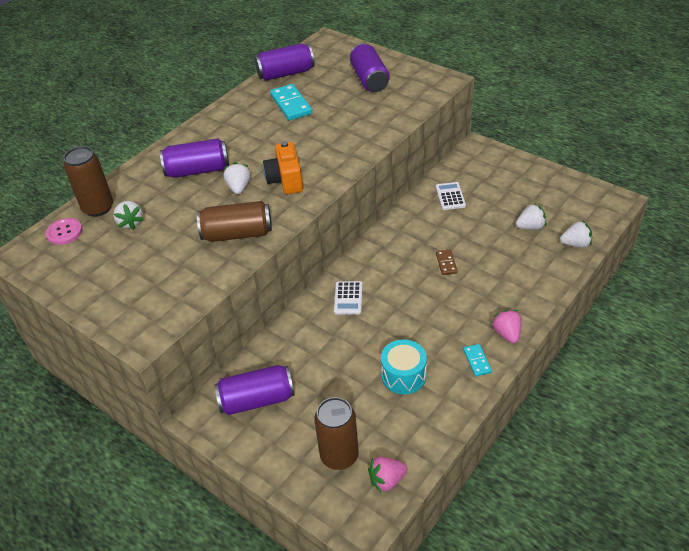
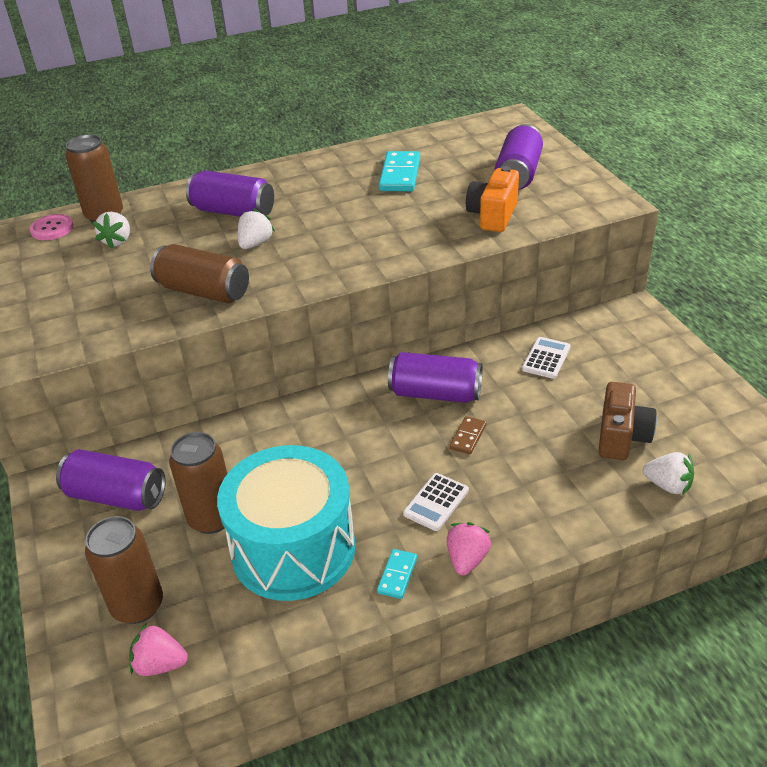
camera: 30 degrees right, 5 degrees down
purple can [255,43,315,81] -> purple can moved to [388,352,483,403]
orange camera [263,141,303,194] -> orange camera moved to [466,166,519,232]
white calculator [334,281,363,314] -> white calculator moved to [403,473,469,531]
turquoise drum [381,340,427,395] -> turquoise drum [217,445,355,601], size x1.93
white strawberry [516,203,546,229] -> brown camera [598,382,657,460]
none -> brown can [169,432,227,534]

